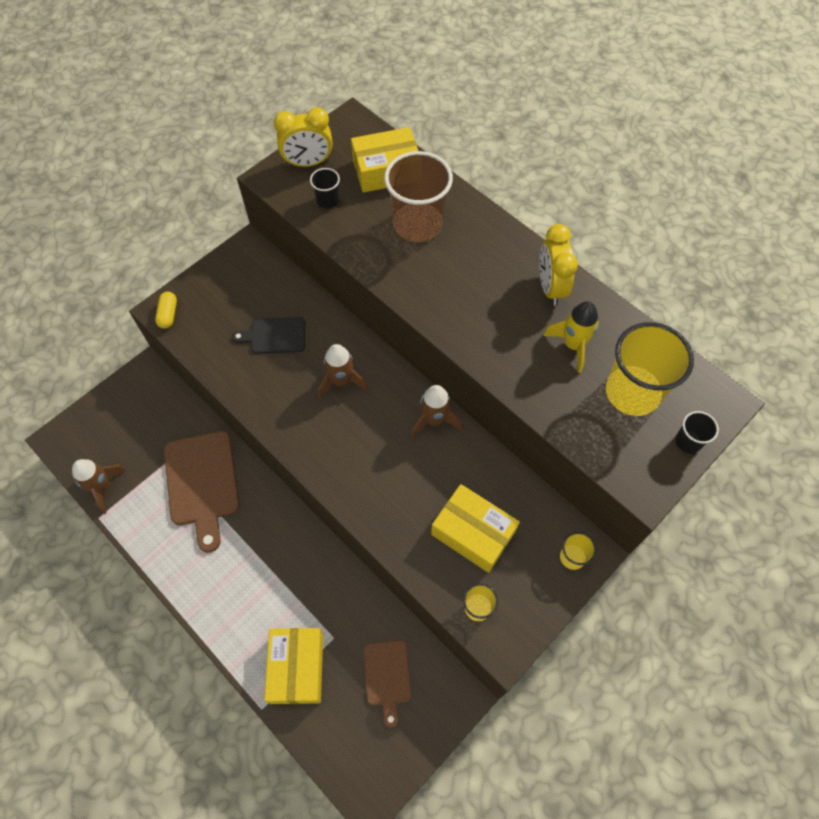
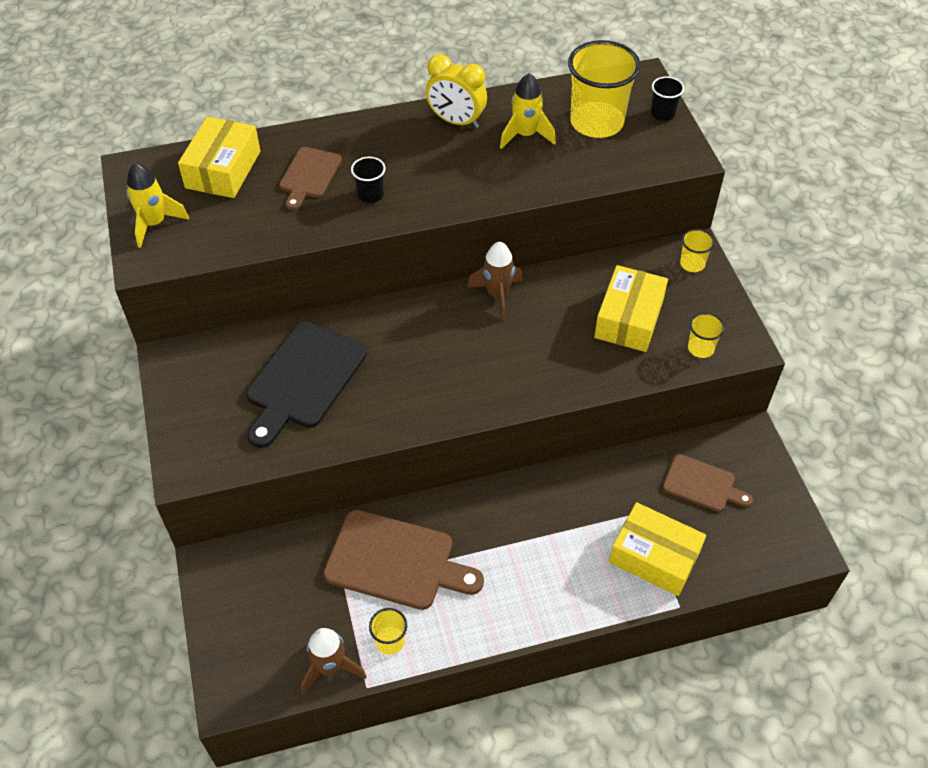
camera: 60 degrees left, 10 degrees down
yellow capsule [155,292,177,329] -> none
black cutting board [232,317,305,354] -> black cutting board [246,321,367,448], size x1.71
yellow clock [274,107,333,167] -> yellow rocket [126,163,189,248]
black cup [310,168,340,209] -> black cup moved to [351,157,385,203]
brown rocket [318,344,369,399] -> none
brown cup [384,151,453,242] -> brown cutting board [279,147,342,210]
yellow box [431,484,520,573] -> yellow box turned 45 degrees counterclockwise [594,265,668,352]
none -> yellow cup [369,608,407,655]

